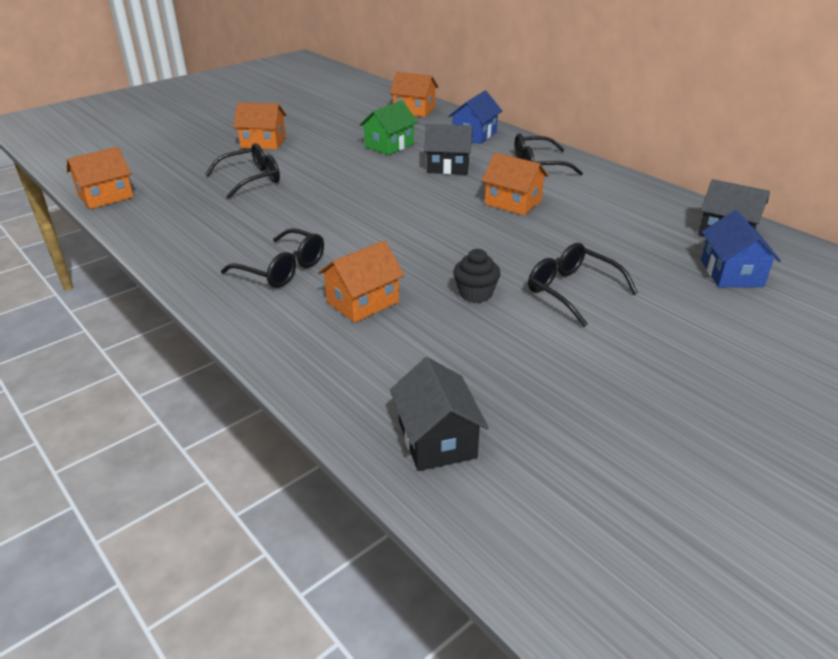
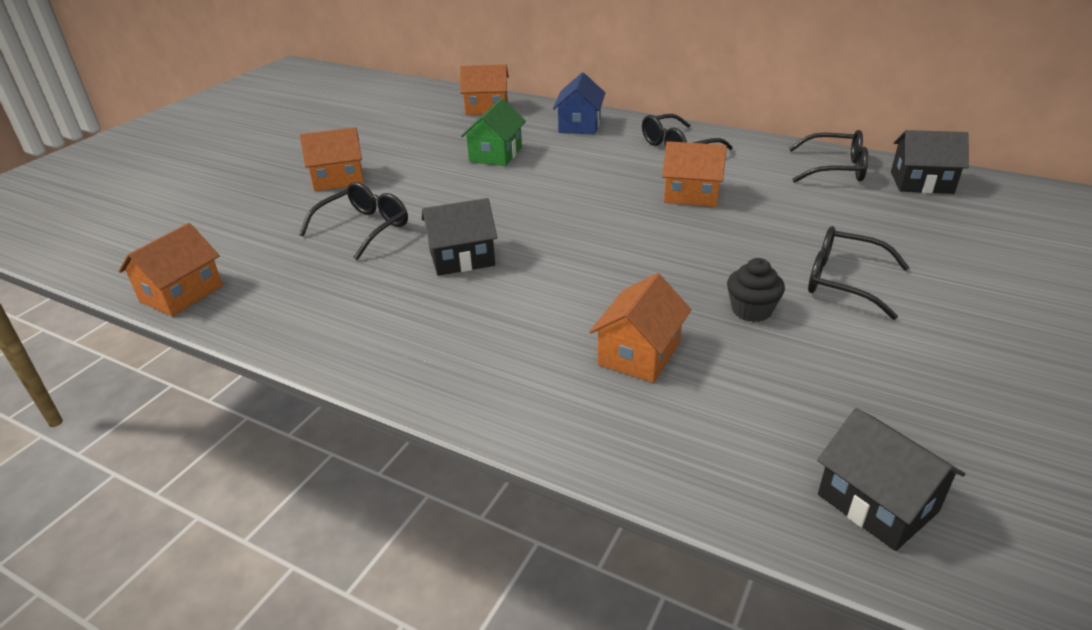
camera: 20 degrees left, 0 degrees up
black glasses [221,228,324,288] -> black glasses moved to [789,130,868,183]
black house [424,124,472,174] -> black house moved to [422,198,498,276]
blue house [701,210,781,288] -> none

